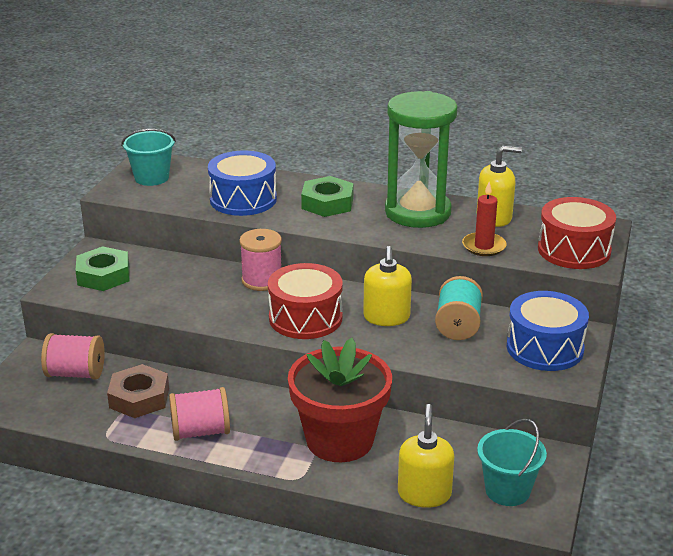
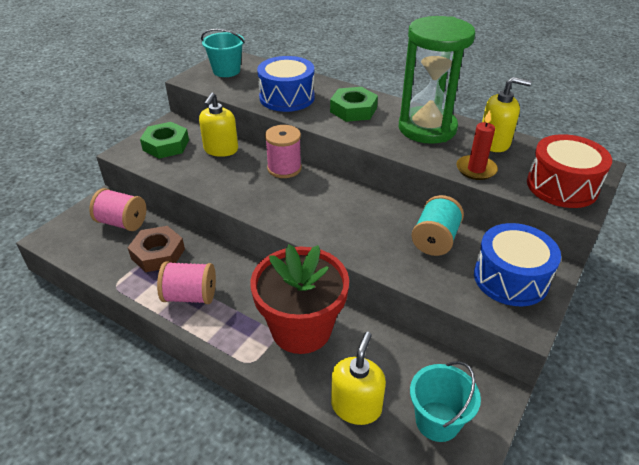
camera: 15 degrees right, 10 degrees up
red drum [268,263,343,339] -> none
yellow soap dispenser [363,246,412,326] -> yellow soap dispenser moved to [199,93,238,157]

